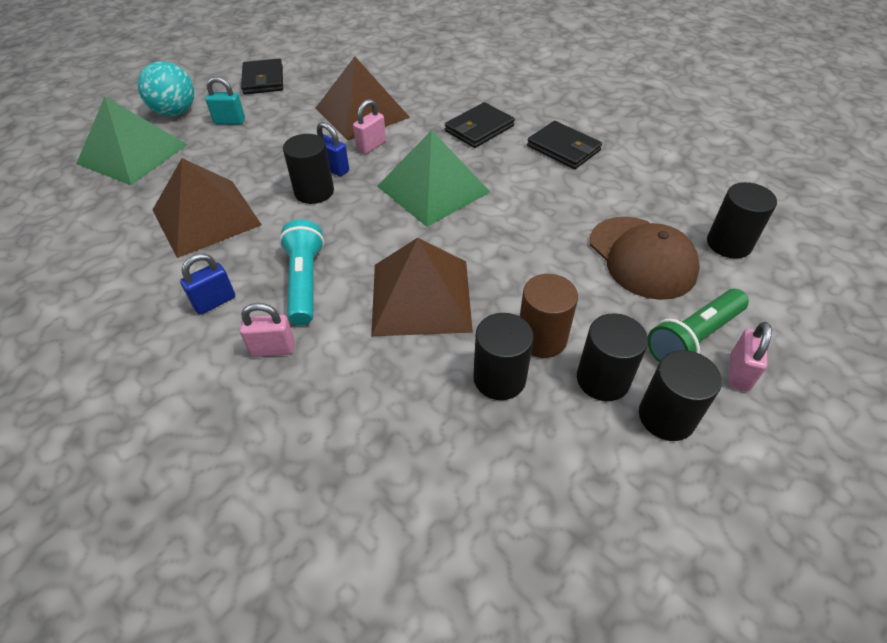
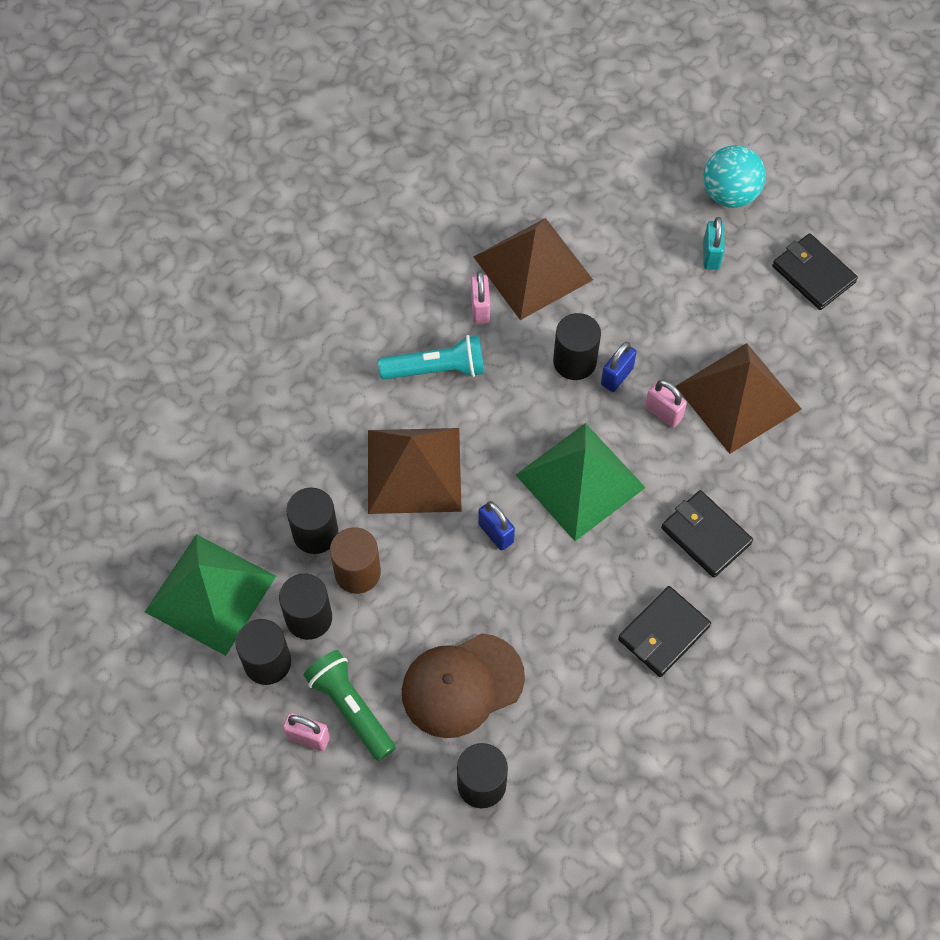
camera: 90 degrees right, 15 degrees up
green pyramid [76,97,188,185] -> green pyramid moved to [145,534,276,656]
blue padlock [180,253,235,315] -> blue padlock moved to [478,501,515,551]
pink padlock [240,303,295,357] -> pink padlock moved to [471,271,490,324]
black wallet [241,58,283,94] -> black wallet turned 60 degrees clockwise [772,233,858,310]

